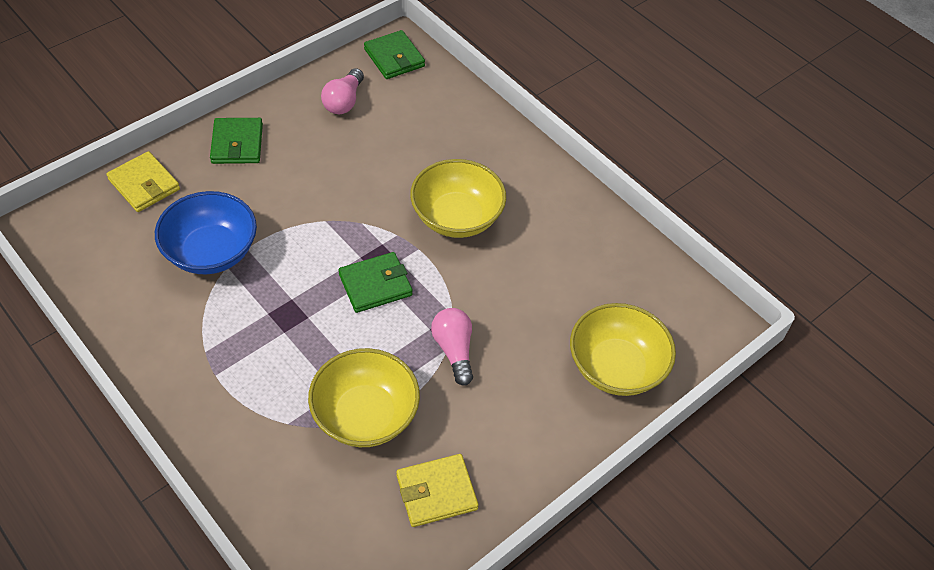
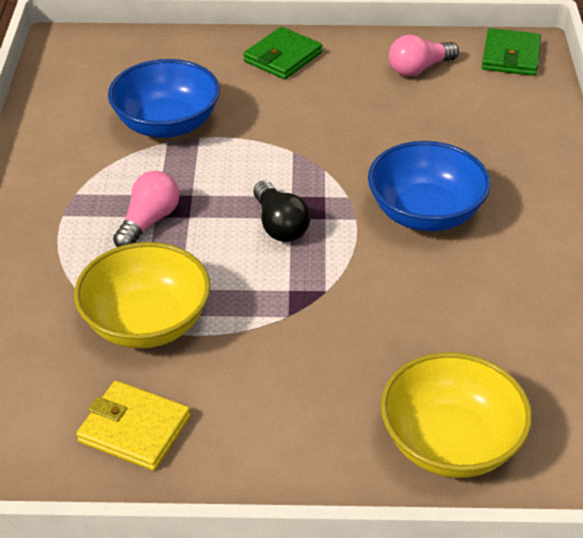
camera: 45 degrees right, 10 degrees down
yellow wallet [106,151,180,212] -> none
green wallet [339,252,413,313] -> black light bulb [253,181,310,242]
yellow bowl [410,159,506,238] -> blue bowl [368,141,491,231]
pink light bulb [431,308,473,386] -> pink light bulb moved to [113,171,180,247]

